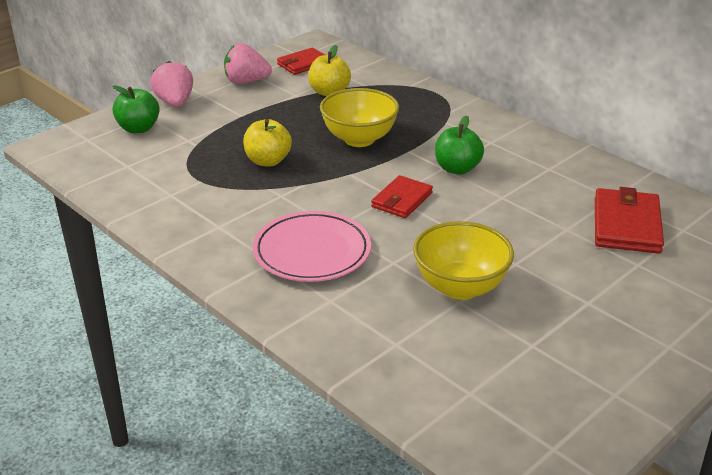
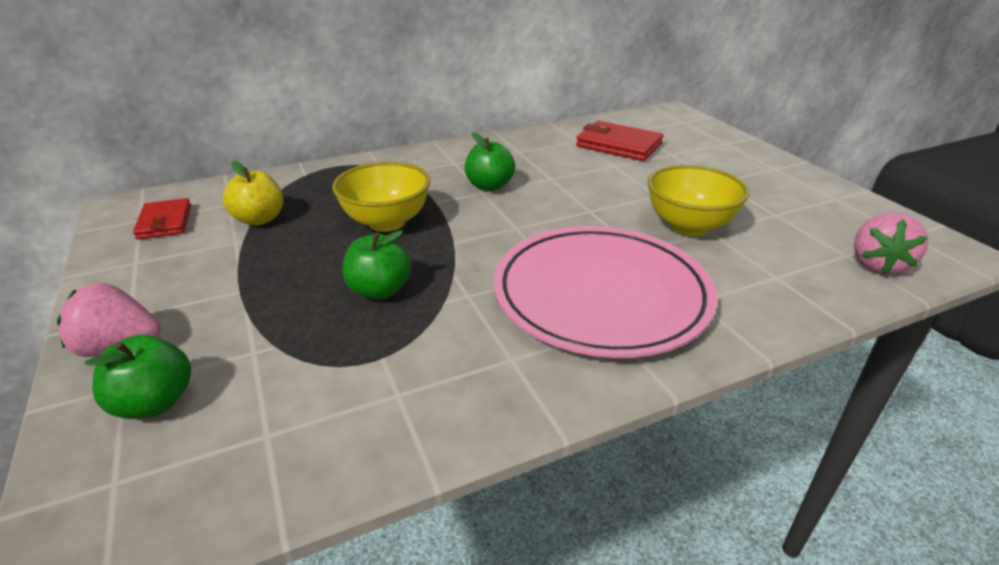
camera: 70 degrees left, 0 degrees up
pink strawberry [224,43,272,84] -> pink strawberry moved to [854,213,928,274]
yellow apple [243,119,292,167] -> green apple [342,230,411,300]
pink plate [253,211,371,282] -> pink plate [493,226,717,358], size x1.52
red wallet [371,175,433,218] -> none

